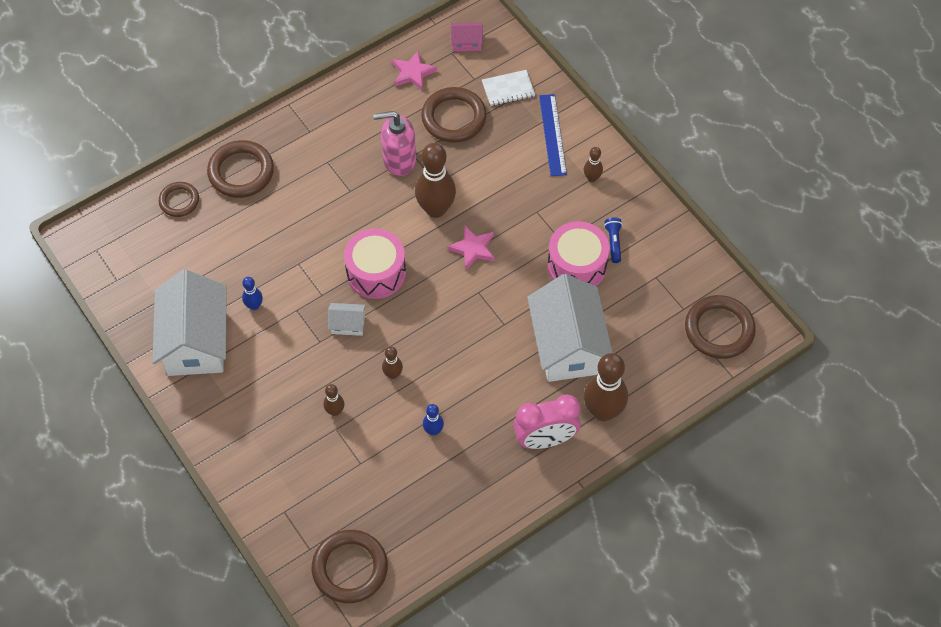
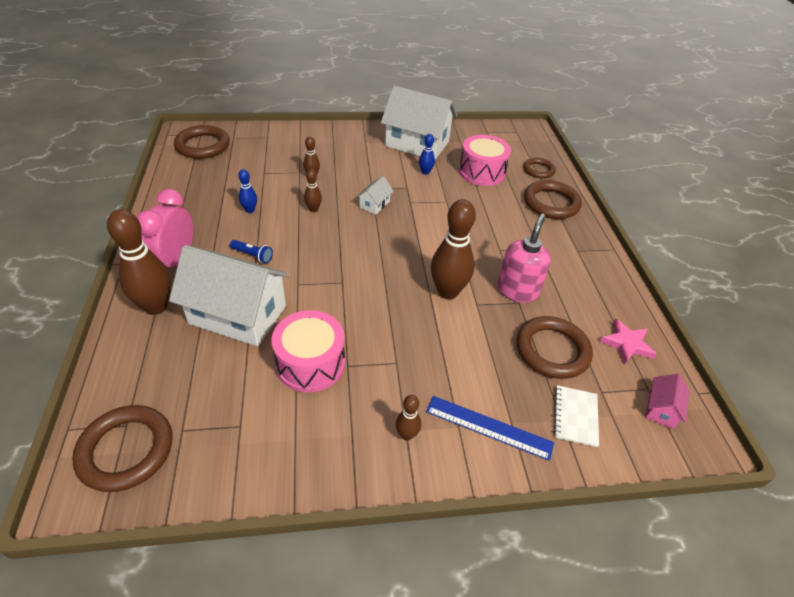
camera: 115 degrees right, 15 degrees down
pink drum [344,228,406,299] -> pink drum moved to [459,135,511,186]
pink star [448,226,495,270] -> none
blue flashlight [604,217,622,263] -> blue flashlight moved to [230,240,273,263]

